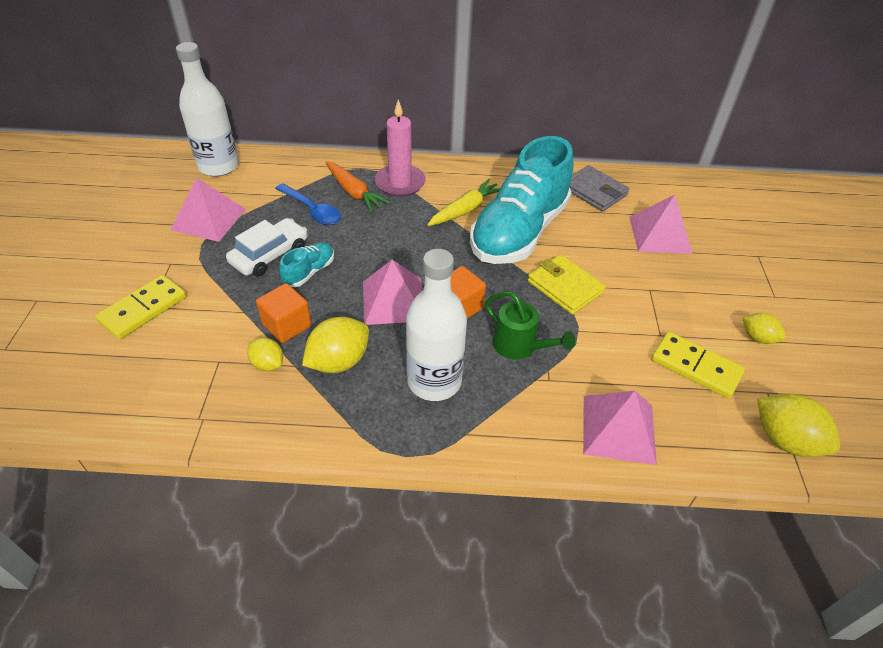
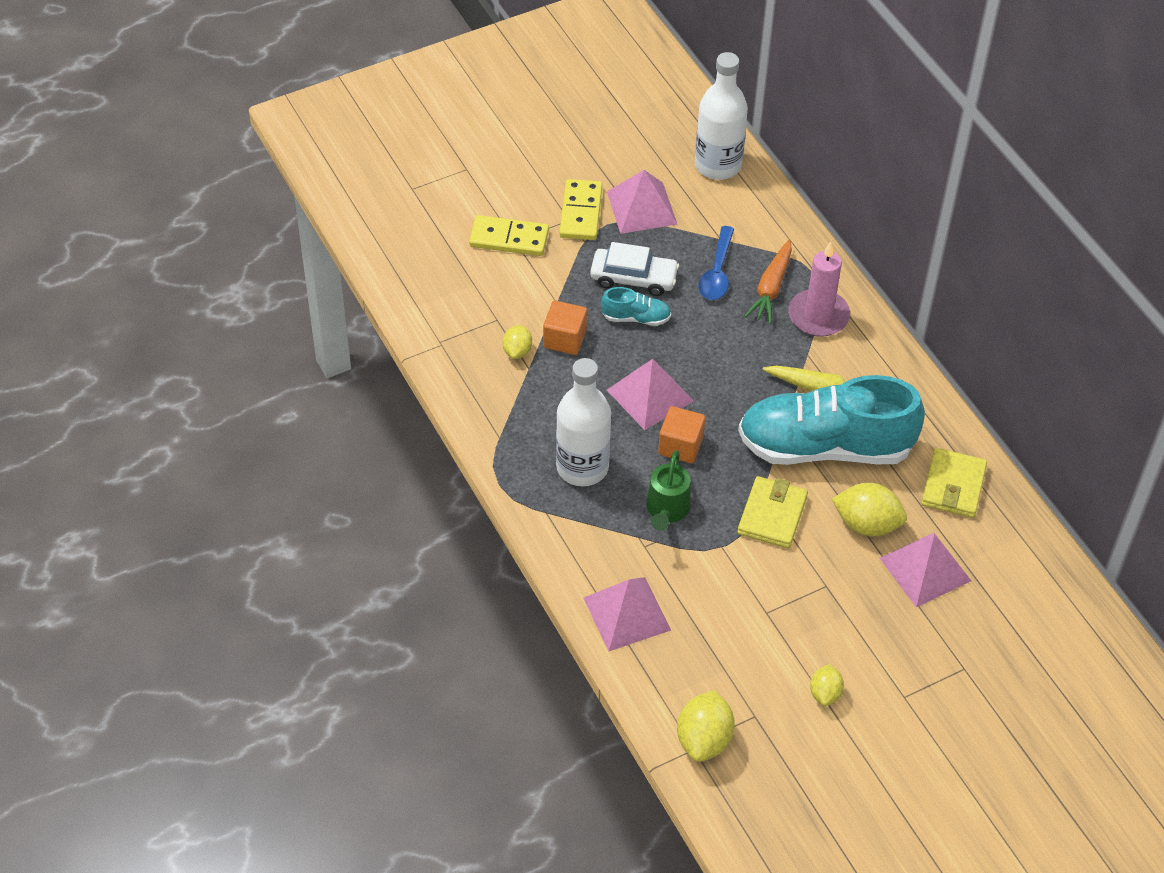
camera: 60 degrees right, 5 degrees up
yellow lemon [302,317,369,373] -> yellow lemon moved to [832,483,907,536]
grey wallet [570,165,629,211] -> yellow wallet [921,448,987,518]
yellow domino [651,332,745,399] -> yellow domino moved to [559,179,602,240]

